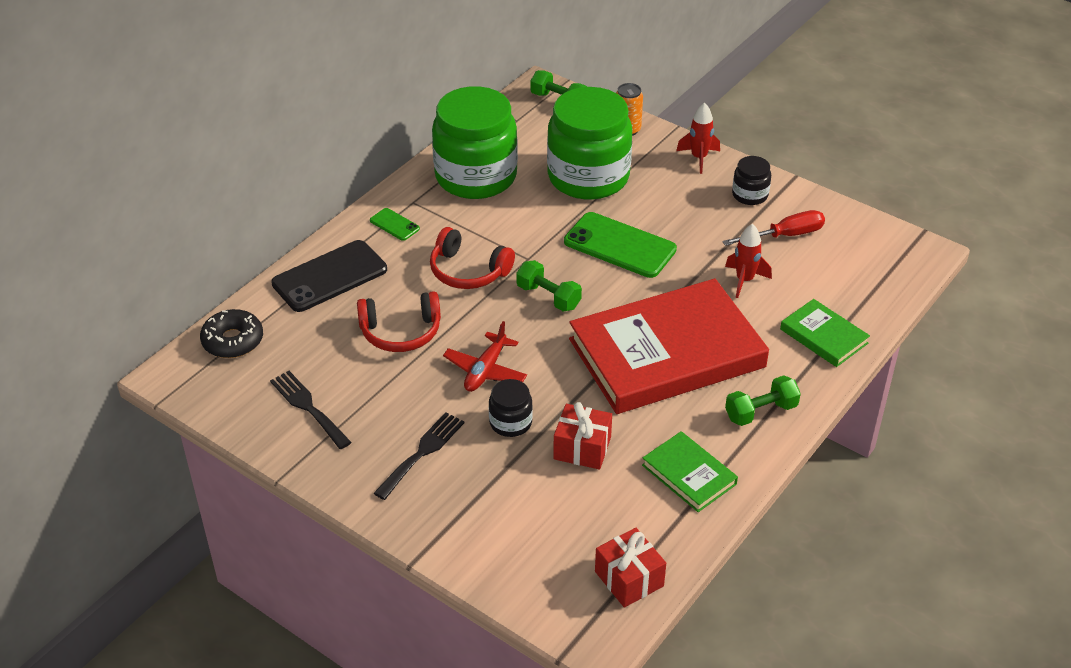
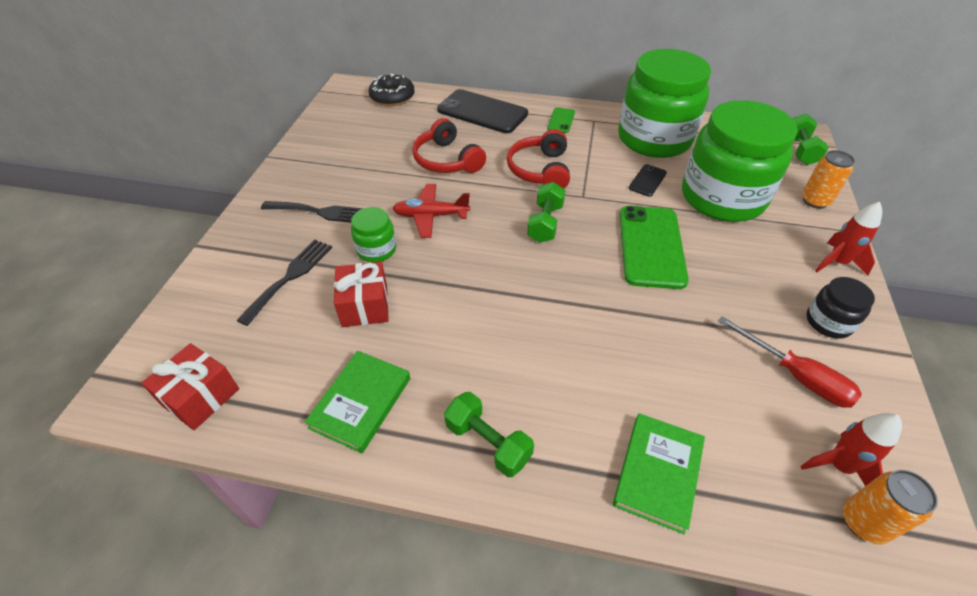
camera: 65 degrees right, 5 degrees up
black fork [270,371,352,449] -> black fork moved to [236,240,332,326]
black jar [489,379,533,437] -> green jar [351,207,396,262]
red book [569,279,769,414] -> none
red rocket [725,224,772,298] -> red rocket moved to [800,413,902,486]
none -> black phone [629,164,667,197]
none -> orange can [843,470,938,545]

